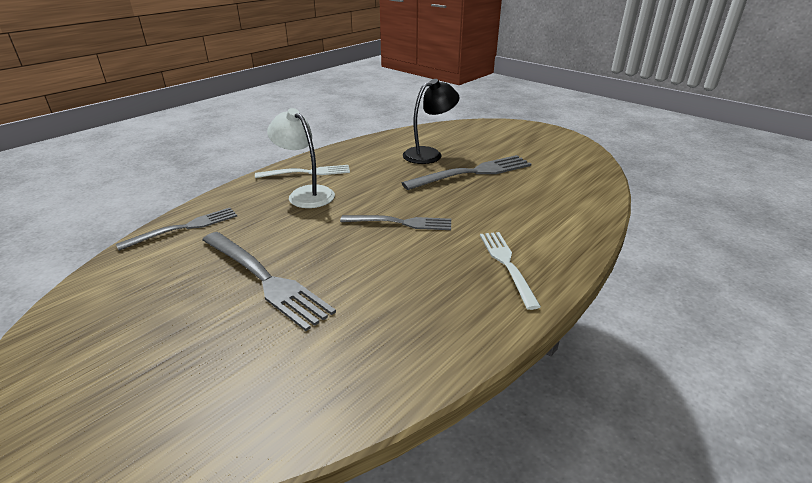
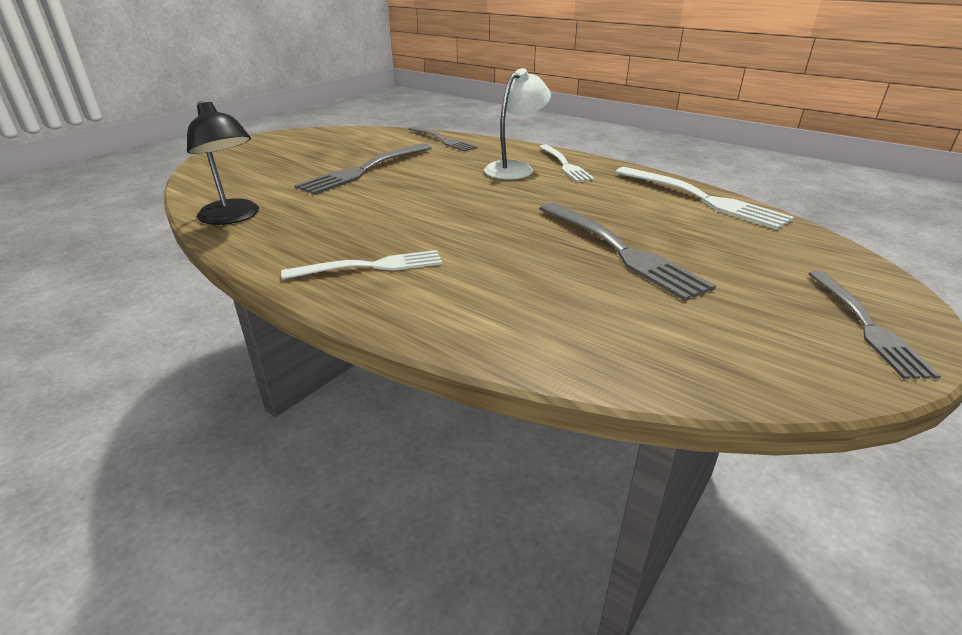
camera: 85 degrees right, 0 degrees up
grey fork [340,215,451,230] -> grey fork moved to [808,271,941,379]
black lamp [403,79,460,164] -> black lamp moved to [187,101,259,225]
none -> white fork [615,167,794,230]

